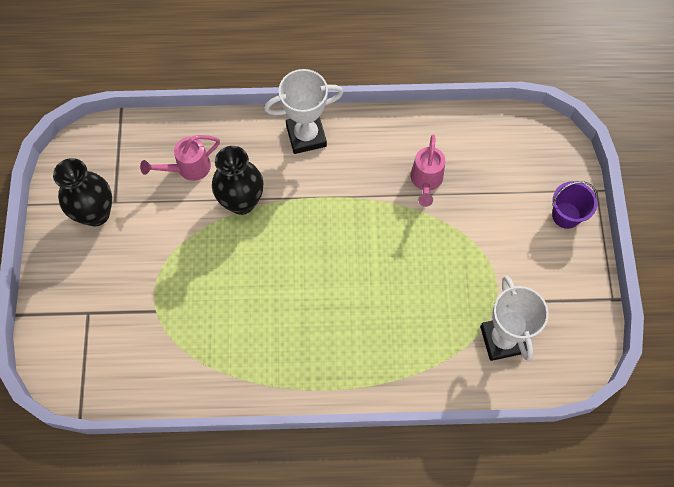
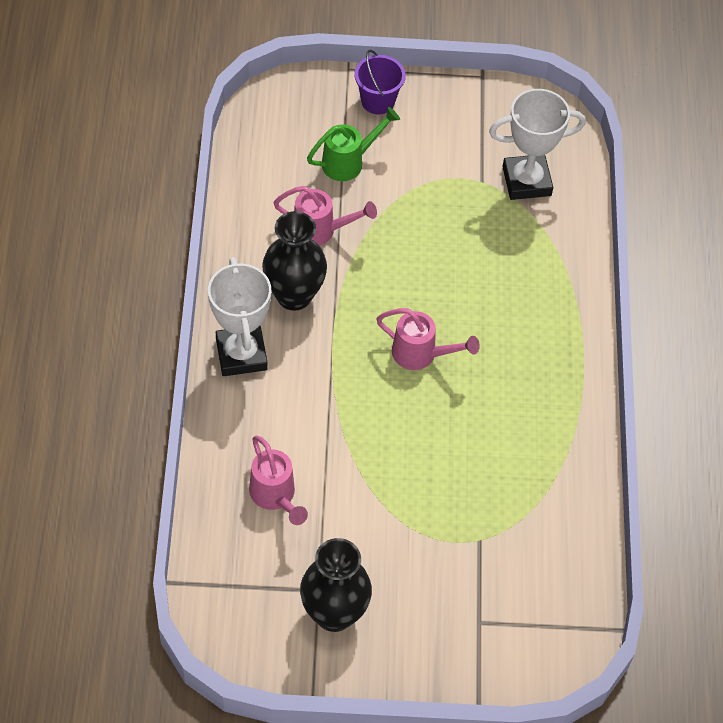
camera: 90 degrees left, 10 degrees down
black vase [212,146,263,215] -> black vase moved to [262,211,327,311]
none -> green watering can [307,107,400,181]
none -> pink watering can [376,308,480,370]

